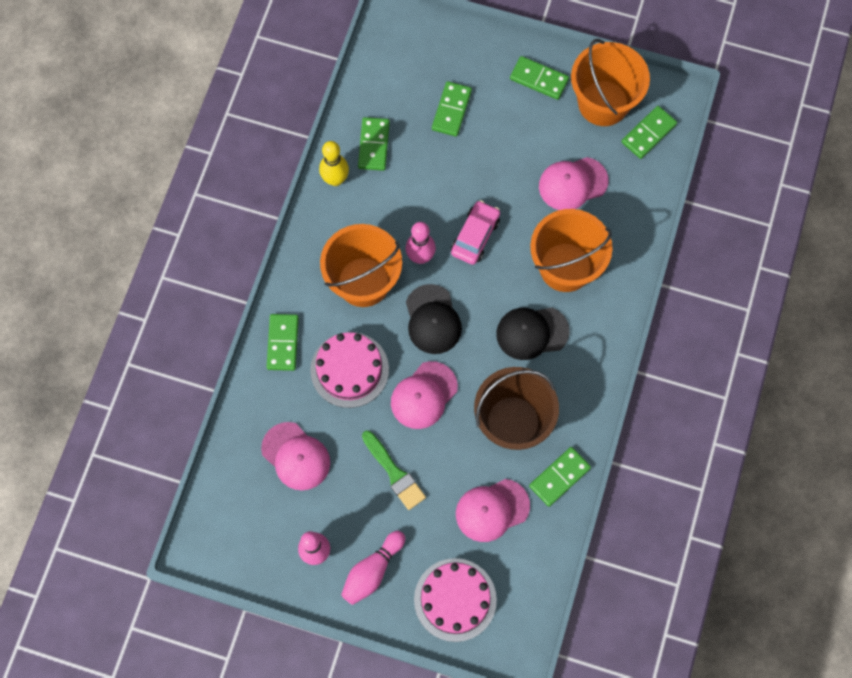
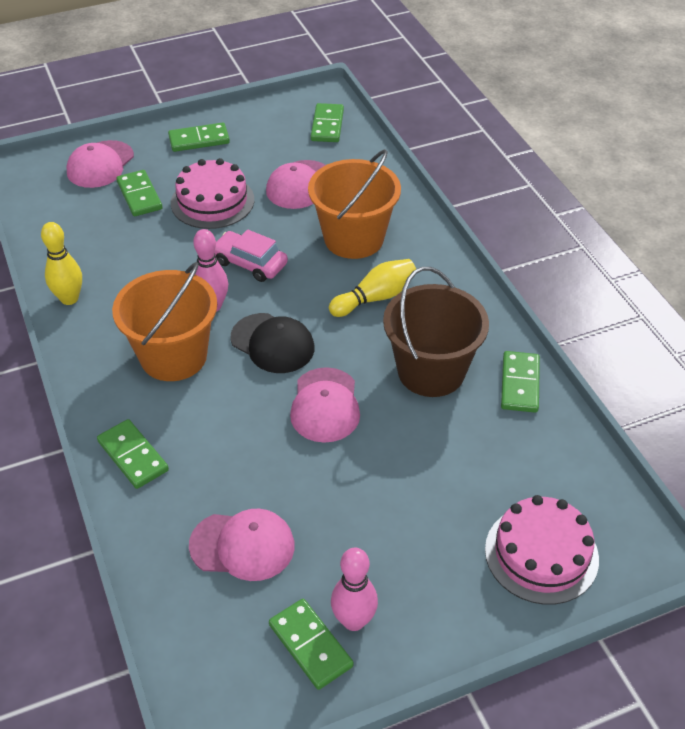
camera: 40 degrees left, 25 degrees down
pink cake [310,332,389,408] -> pink cake moved to [171,158,254,229]
pink bowling pin [341,531,405,605] -> none
green domino [358,117,390,171] -> green domino moved to [269,599,354,690]
green brush [362,431,426,510] -> none
pink car [451,200,500,265] -> pink car turned 45 degrees counterclockwise [214,229,288,282]
pink cap [456,479,530,542] -> pink cap moved to [67,140,134,188]
black cap [496,307,570,360] -> yellow bowling pin [329,259,416,317]
orange bucket [571,39,650,126] -> none

